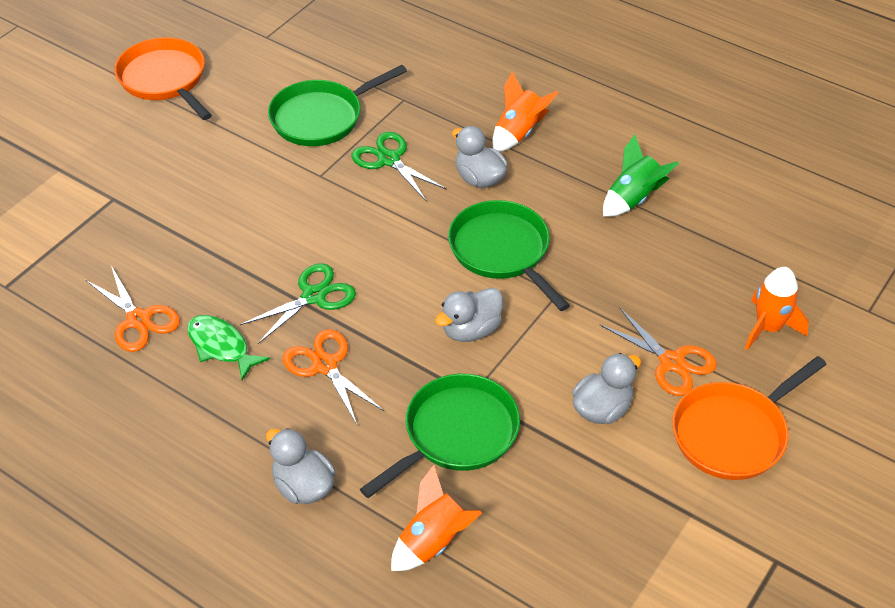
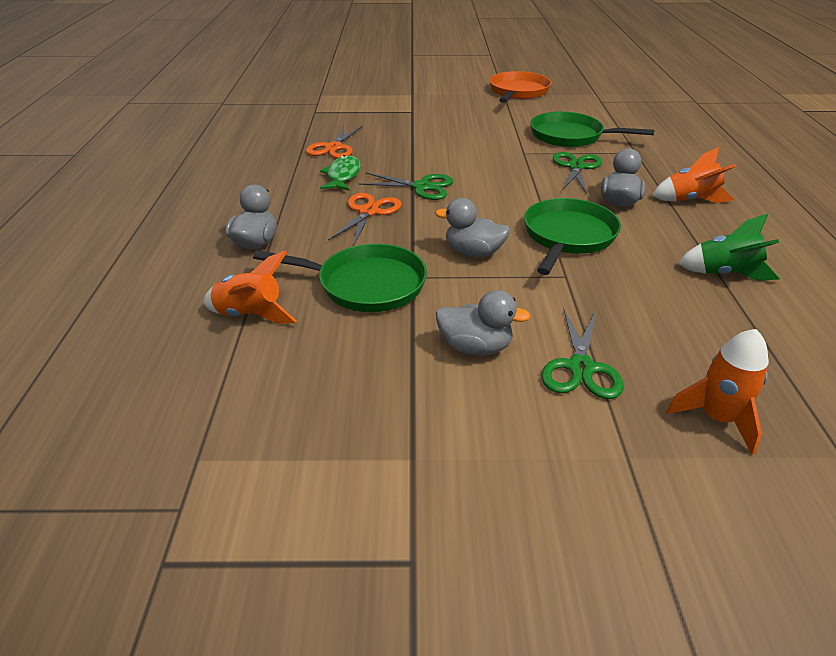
camera: 55 degrees right, 10 degrees down
orange scissors [600,308,717,396] -> green scissors [541,308,624,399]
orange pan [672,356,827,480] -> none

